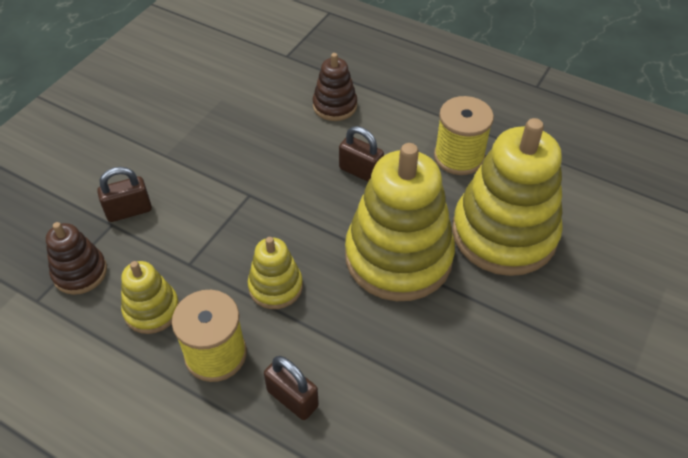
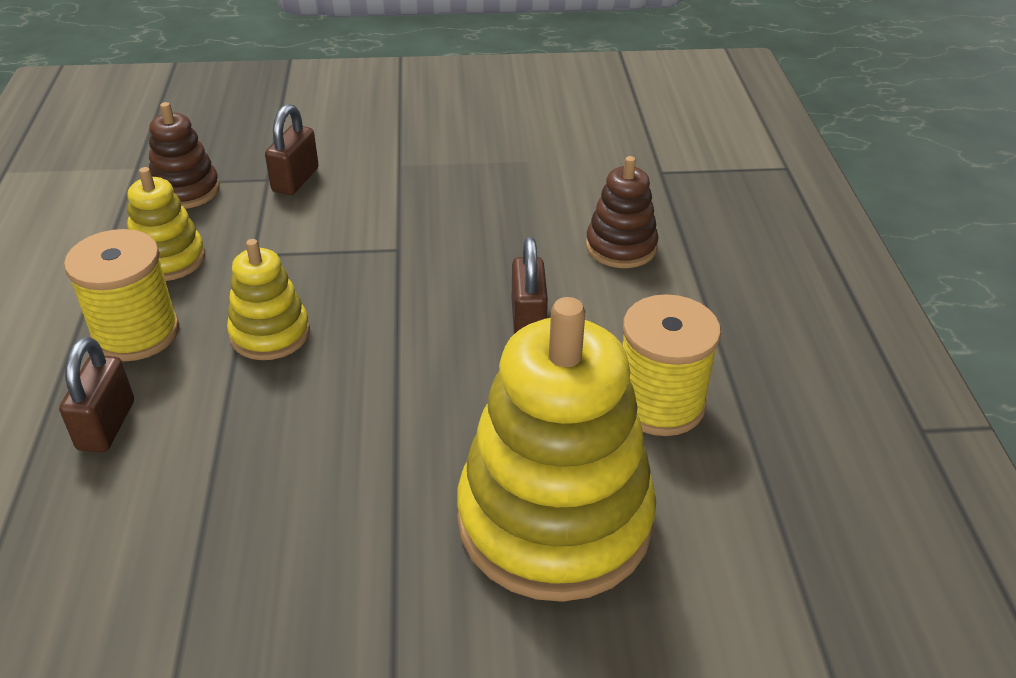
camera: 55 degrees right, 10 degrees down
brown padlock [97,167,152,222] -> brown padlock turned 75 degrees clockwise [265,104,319,195]
yellow stacking toy [345,143,455,301] -> none

